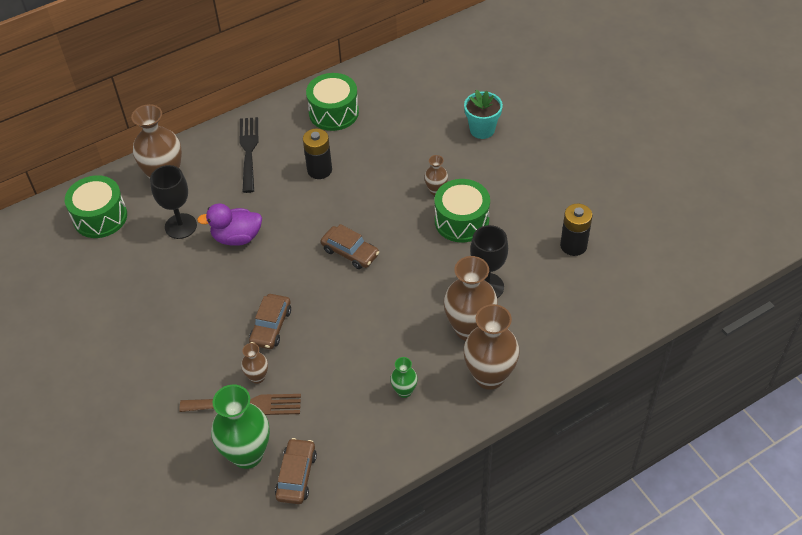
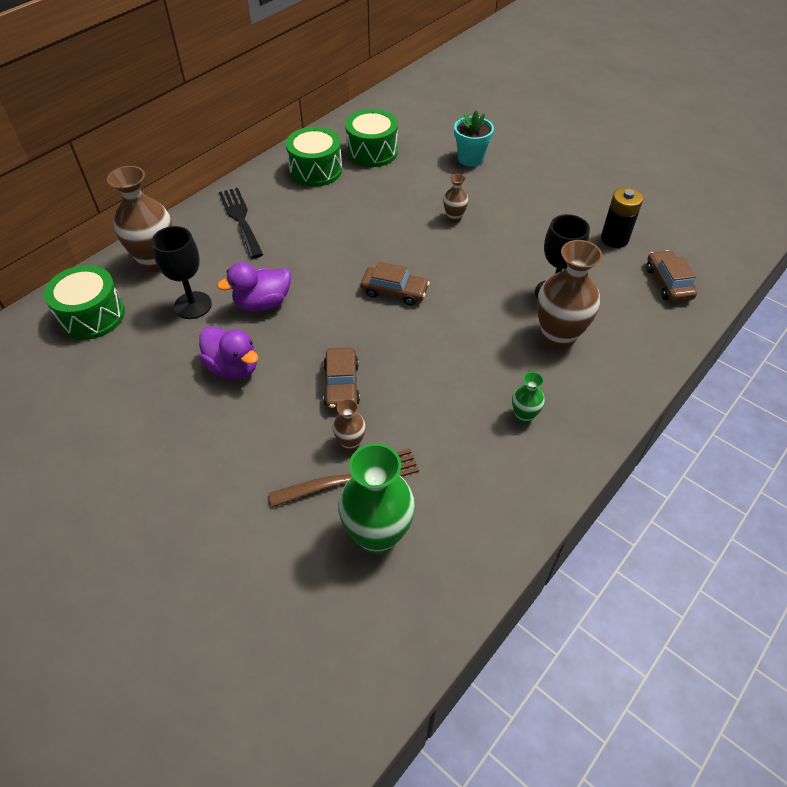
camera: 20 degrees left, 0 degrees up
brown car [275,438,317,504] -> brown car moved to [646,250,697,302]
black battery [303,129,332,179] -> none
green drum [434,179,490,243] -> green drum moved to [345,109,398,167]
brown vase [464,304,520,390] -> none
none -> purple duck [199,326,258,379]

